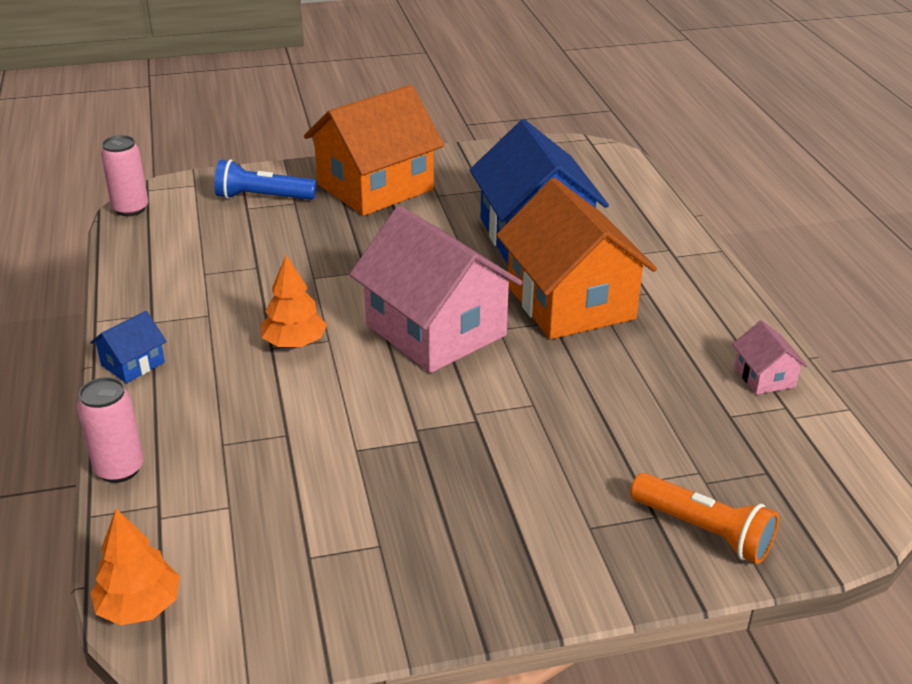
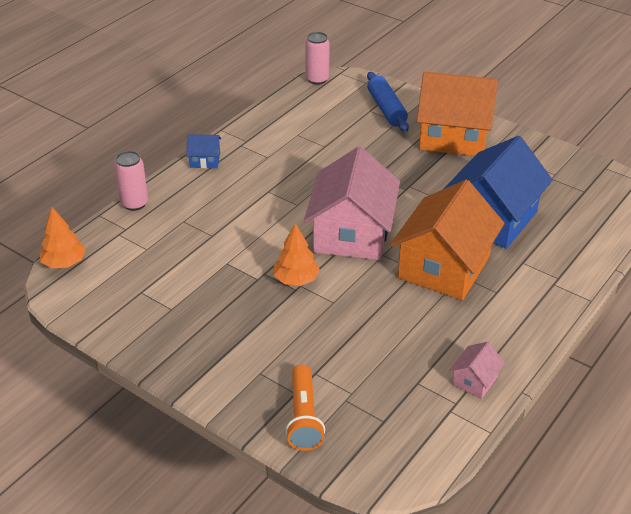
camera: 50 degrees right, 5 degrees up
blue flashlight [214,159,316,200] -> blue rolling pin [367,72,409,132]
orange tree [261,255,327,348] -> orange tree moved to [274,223,320,286]

